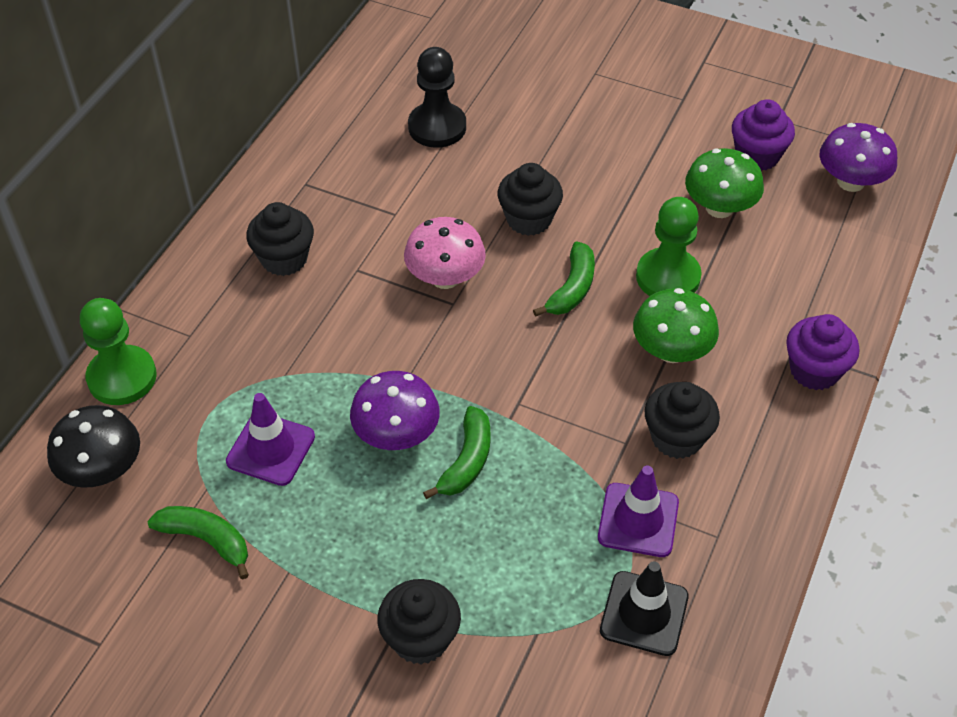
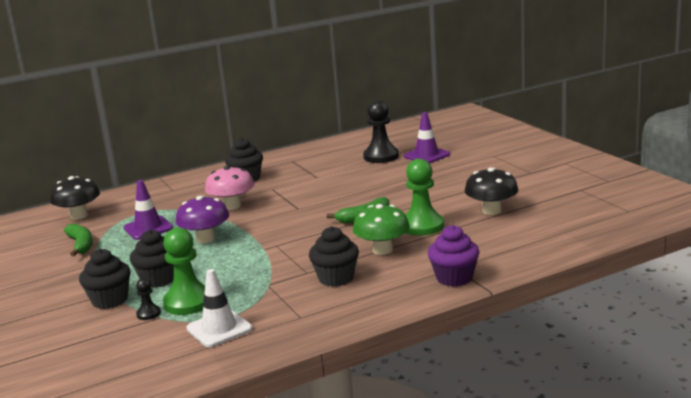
camera: 40 degrees right, 30 degrees down
green pawn [80,298,157,405] -> green pawn moved to [163,227,205,315]
pink mushroom [404,217,486,289] -> pink mushroom moved to [205,166,254,210]
green banana [423,406,491,499] -> none
black cupcake [498,163,563,236] -> black cupcake moved to [130,229,174,288]
purple traffic cone [598,466,679,557] -> purple traffic cone moved to [404,112,450,164]
black traffic cone [600,561,689,656] -> white traffic cone [186,269,252,347]
green mushroom [685,148,764,218] -> black mushroom [465,168,518,215]
purple cupcake [732,99,795,171] -> none
purple mushroom [820,123,897,192] -> none
none -> black pawn [136,278,161,320]

